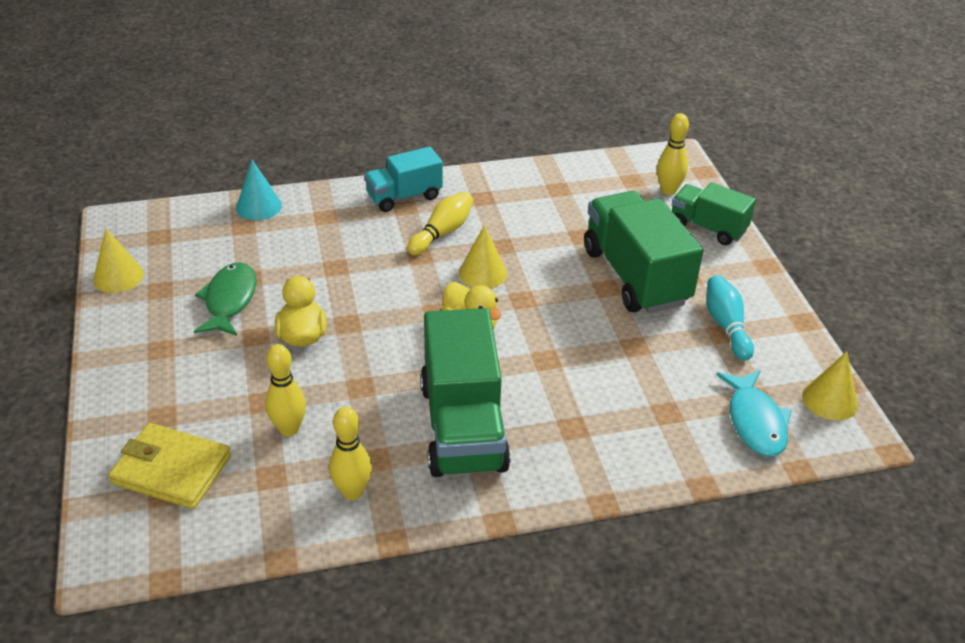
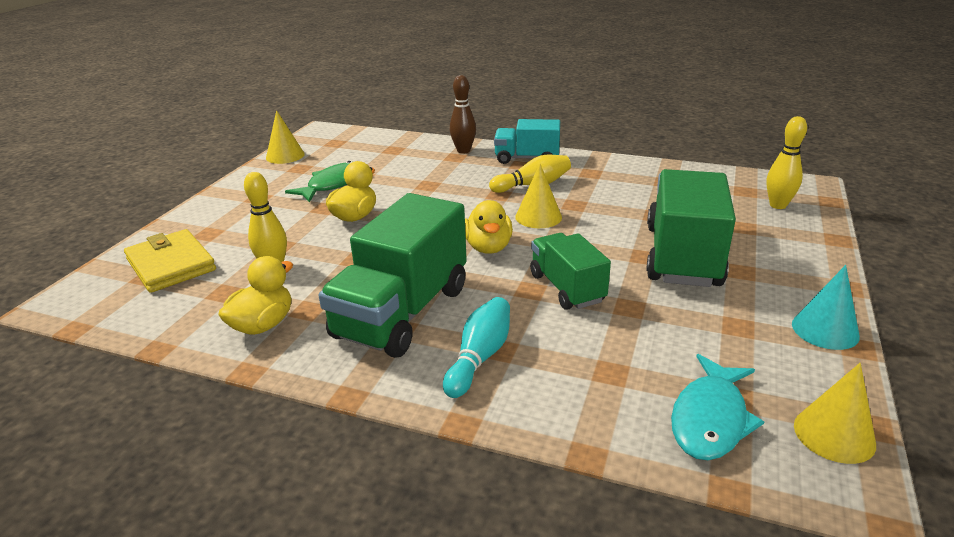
camera: 35 degrees right, 10 degrees down
turquoise cone [236,160,282,220] -> turquoise cone moved to [792,265,860,350]
yellow bowling pin [329,407,372,500] -> yellow duck [218,256,293,335]
green truck [672,182,756,245] -> green truck moved to [530,233,611,310]
turquoise bowling pin [707,275,754,361] -> turquoise bowling pin moved to [443,297,510,398]
none -> brown bowling pin [450,75,476,154]

